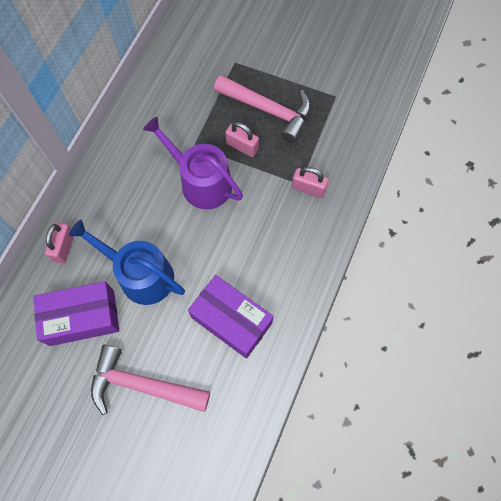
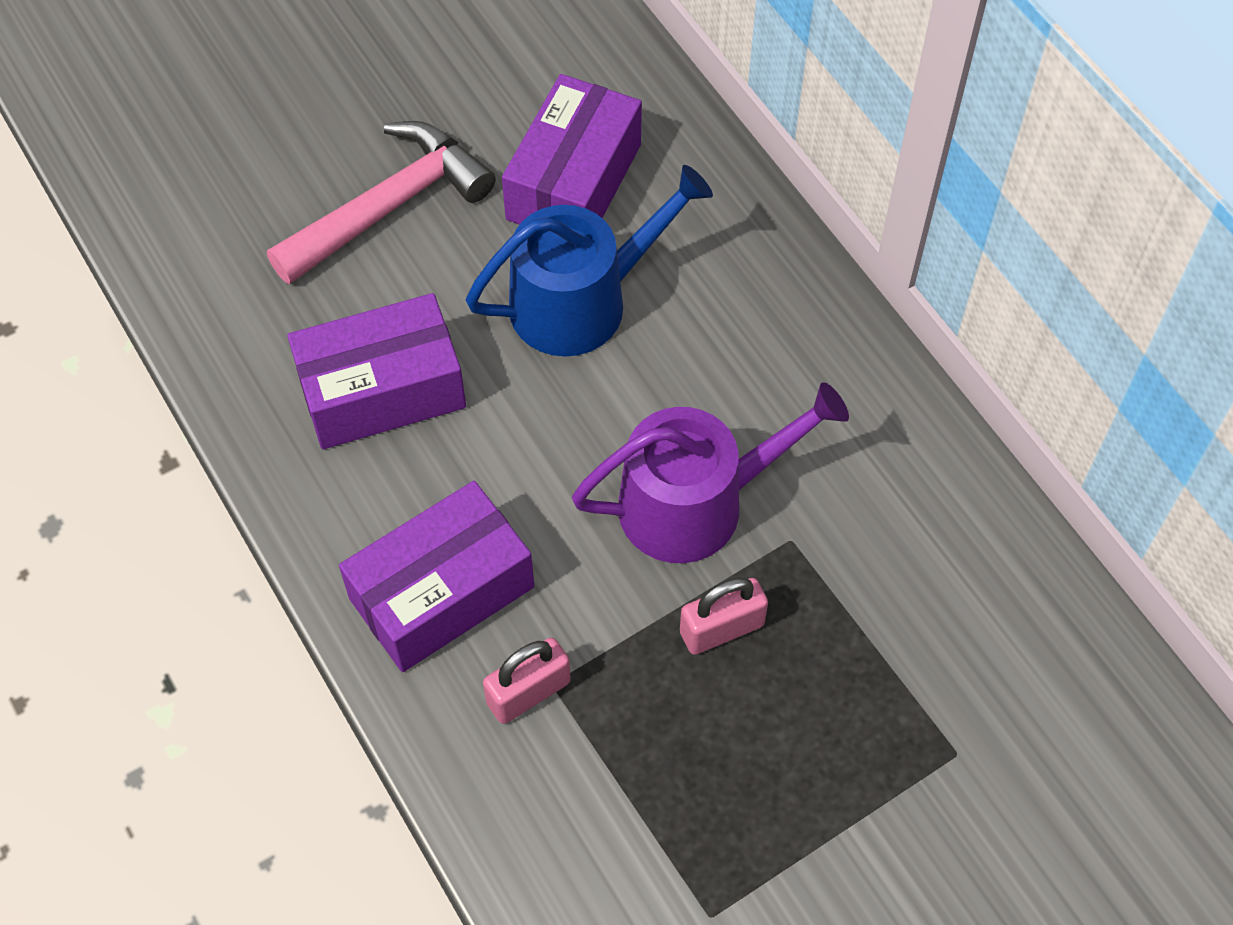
camera: 125 degrees right, 10 degrees down
pink padlock [45,222,74,264] -> none
pink hammer [214,75,311,143] -> none
none -> purple box [339,481,534,672]

